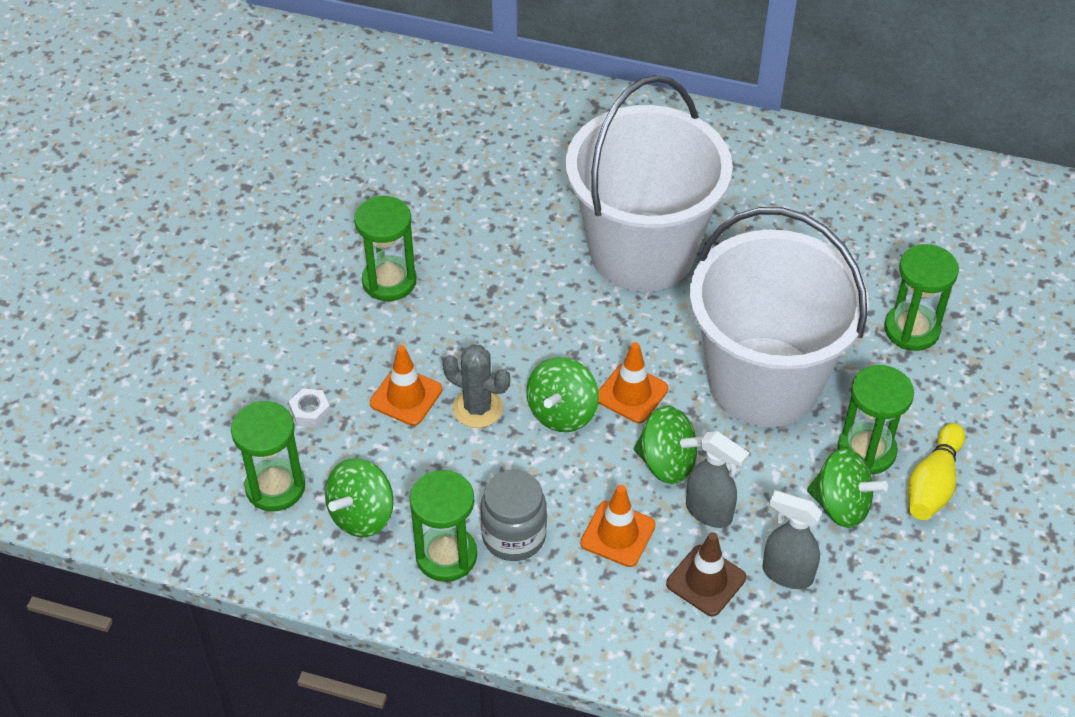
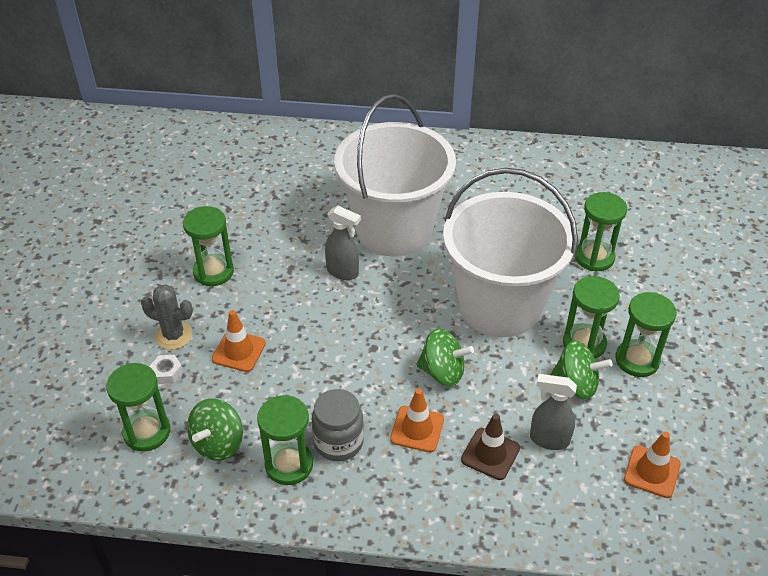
camera: 10 degrees left, 5 degrees down
grey cactus [443,344,510,428] -> grey cactus moved to [141,285,193,350]
green spinning top [526,357,599,432] -> none
orange traffic cone [598,342,668,423] -> orange traffic cone moved to [624,432,681,498]
grey spray bottle [686,431,749,528] -> grey spray bottle moved to [325,206,361,280]
yellow bowling pin [908,423,965,520] -> green hourglass [615,292,677,377]

